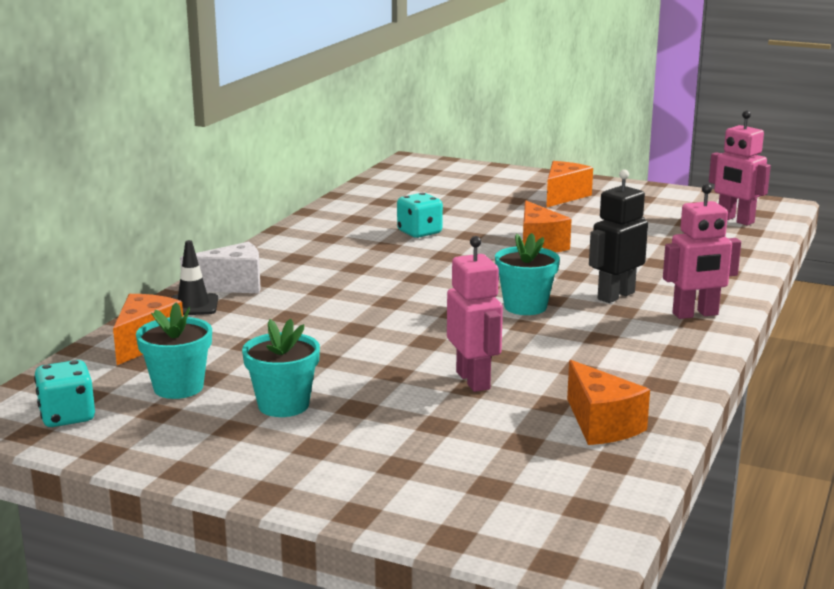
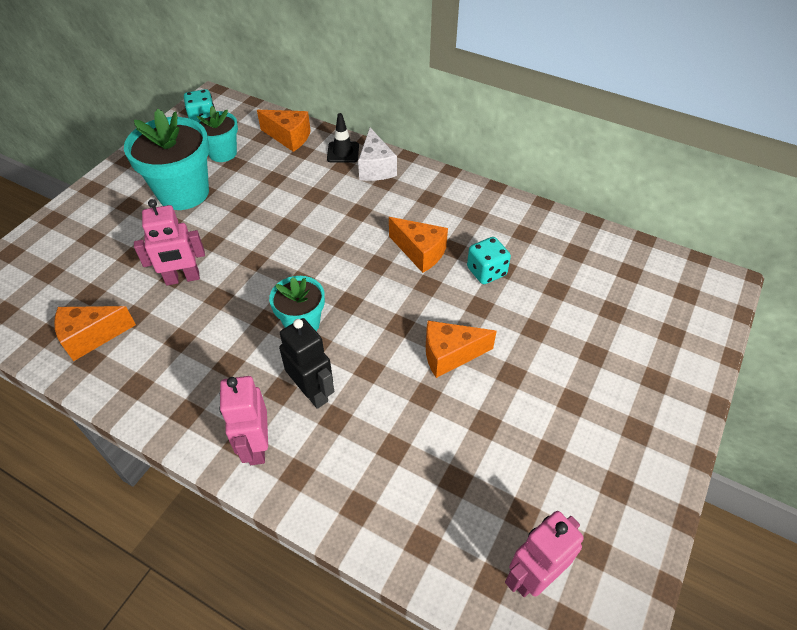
camera: 95 degrees right, 30 degrees up
turquoise flower pot [242,319,320,417] -> turquoise flower pot [124,109,209,210], size x1.71
orange cheese [546,161,593,208] -> orange cheese moved to [389,217,448,273]

